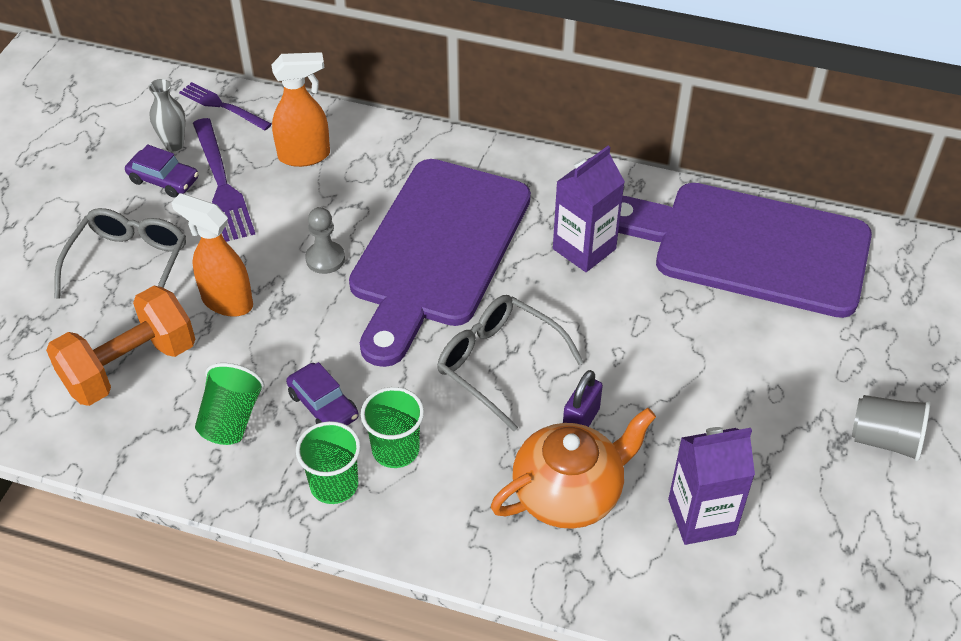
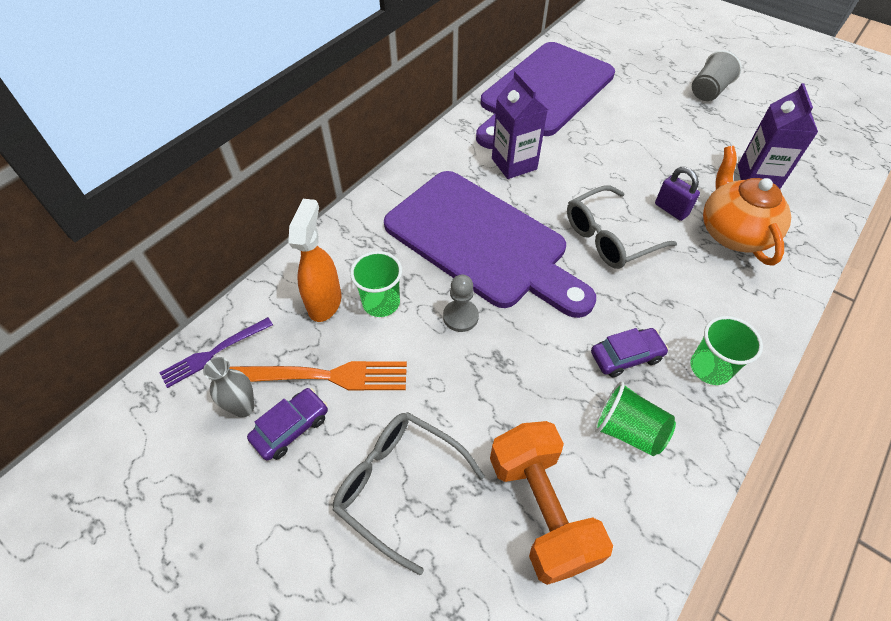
camera: 70 degrees left, 5 degrees up
orange spray bottle [171,193,253,317] -> none
purple fork [193,118,255,242] -> orange fork [230,361,407,391]
green cup [361,387,424,468] -> green cup moved to [350,251,402,317]

